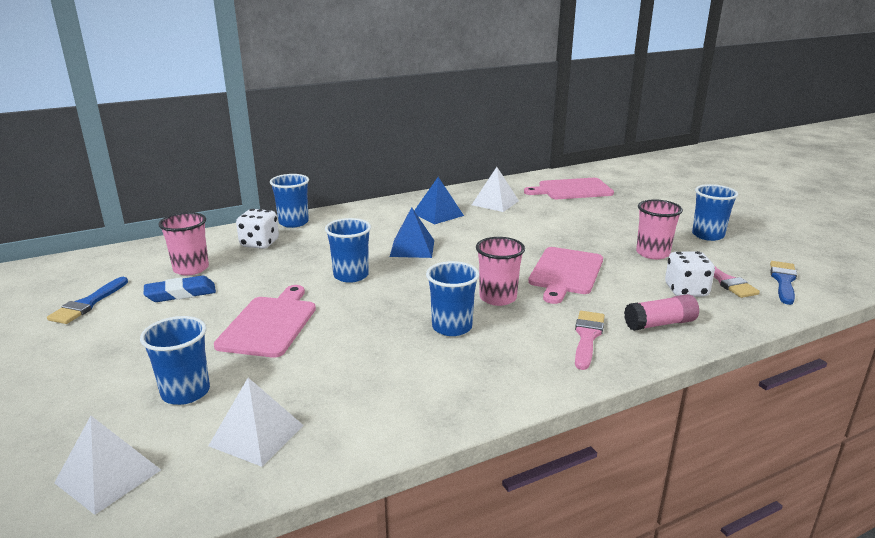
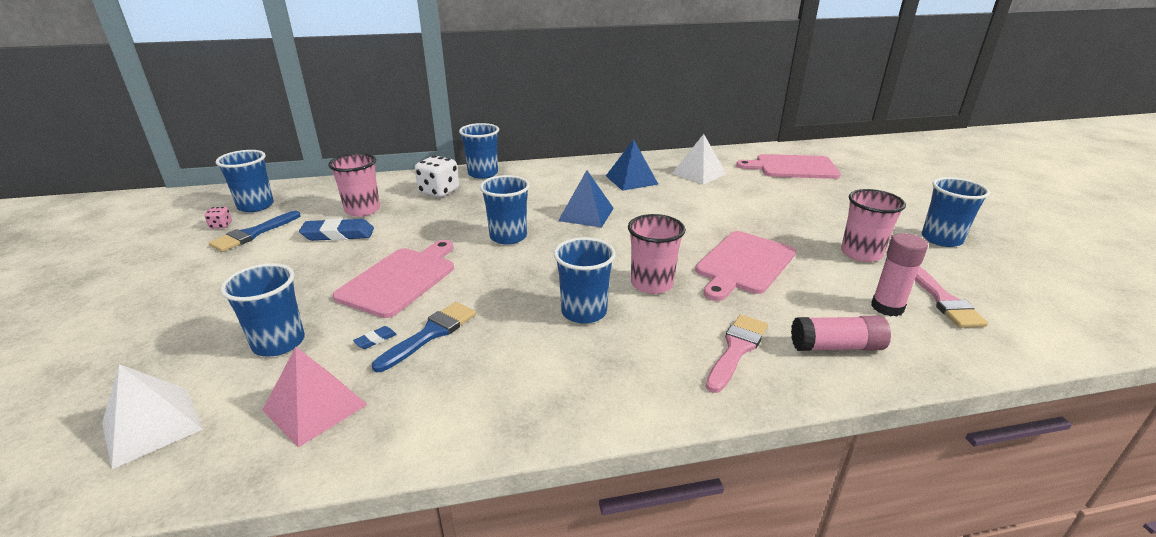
camera: 15 degrees right, 5 degrees up
white pyramid [208,378,304,467] -> pink pyramid [262,347,368,448]
white dice [665,251,715,297] -> pink glue stick [871,233,928,316]
blue brush [770,261,797,305] -> blue brush moved to [372,302,476,372]
none -> pink dice [204,207,232,229]
none -> blue cup [215,150,274,212]
none -> blue eraser [353,326,397,349]

